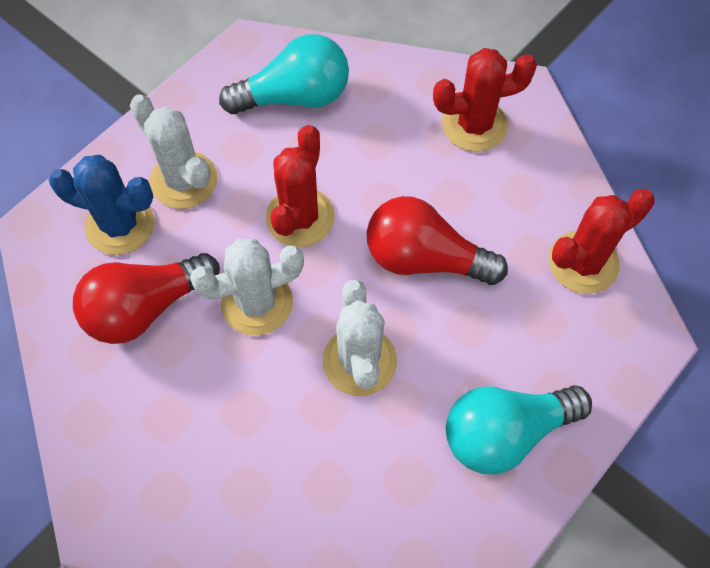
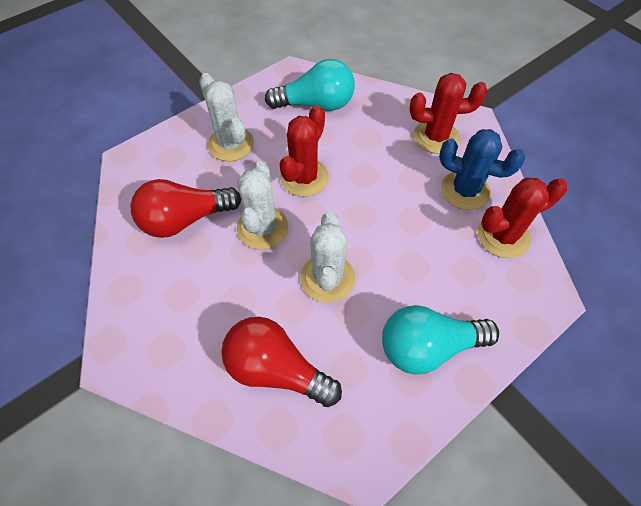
camera: 10 degrees right, 5 degrees down
blue cactus [49,155,154,255] -> blue cactus moved to [439,129,525,210]
white cactus [190,238,304,335] -> white cactus turned 75 degrees counterclockwise [237,161,288,250]
red light bulb [367,196,508,285] -> red light bulb moved to [221,317,342,407]

